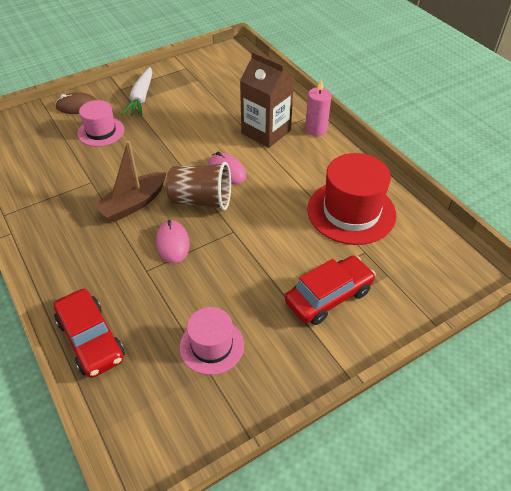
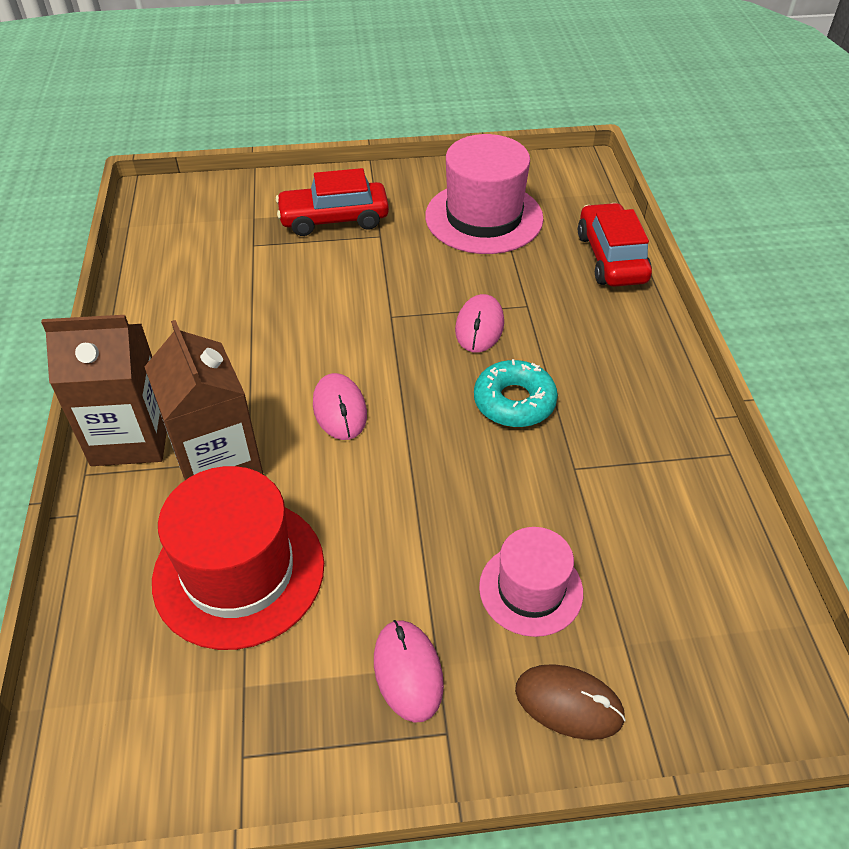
camera: 155 degrees left, 0 degrees up
brown boat [93,141,167,222] -> turquoise donut [474,359,558,427]
white carrot [122,67,152,116] -> pink mouse [374,620,444,723]
brown cup [166,162,231,211] -> none
pink hat [180,307,244,375] -> pink hat [425,134,544,254], size x1.67
pink candle [305,79,332,136] -> brown carton [41,315,167,466]
red hat [307,153,396,245] -> red hat moved to [152,466,324,650]

